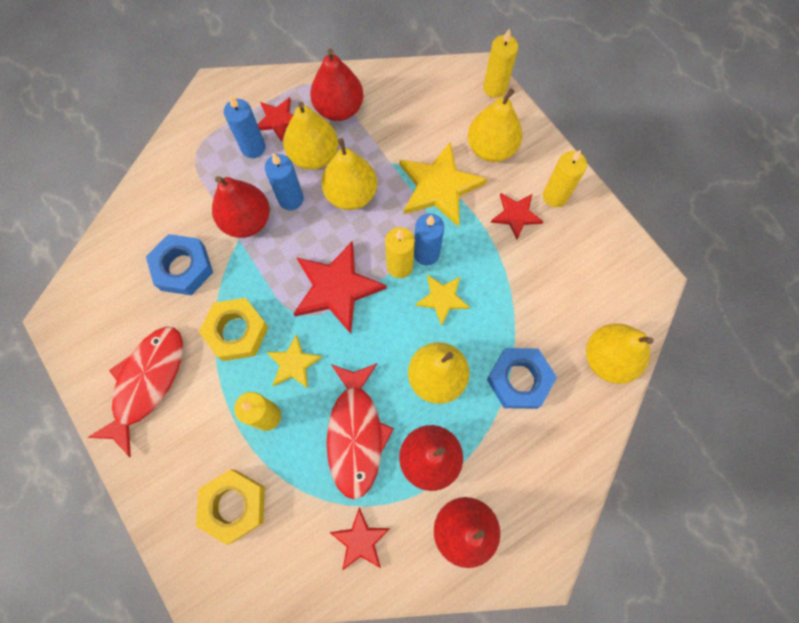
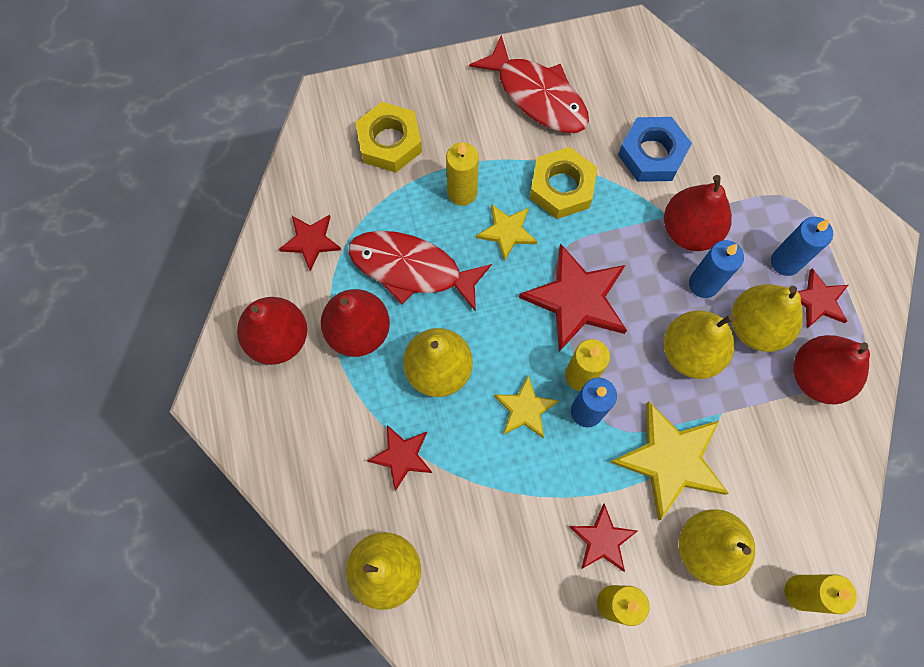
camera: 110 degrees right, 0 degrees up
blue nut [487,348,557,409] -> red star [367,425,432,491]

